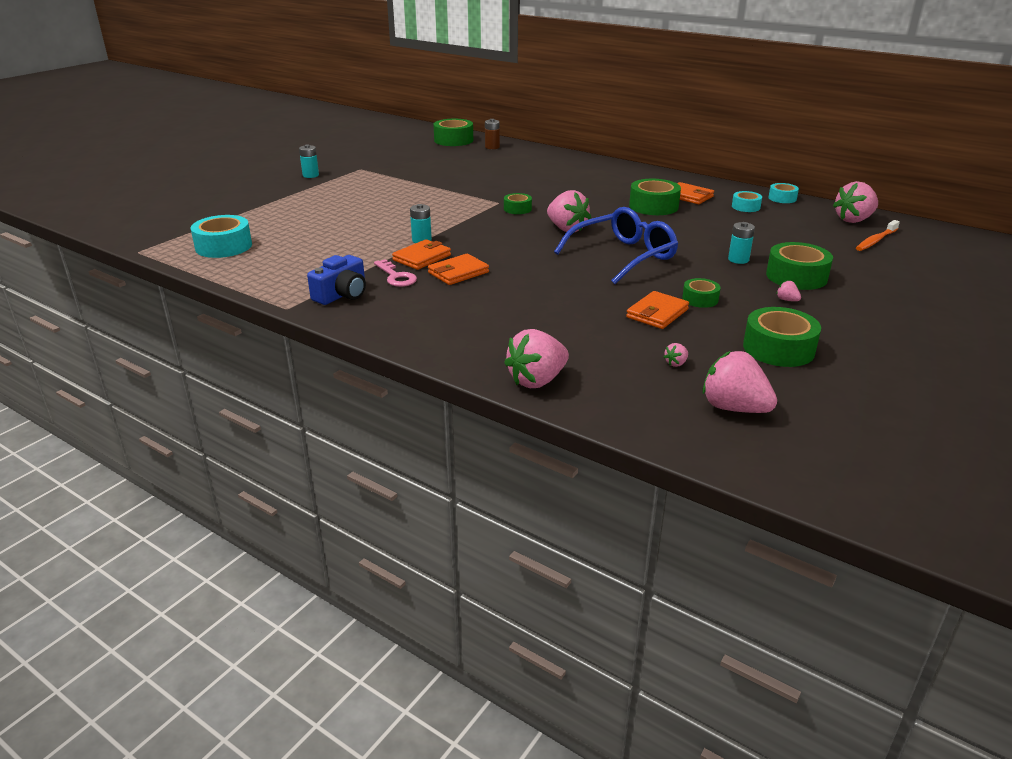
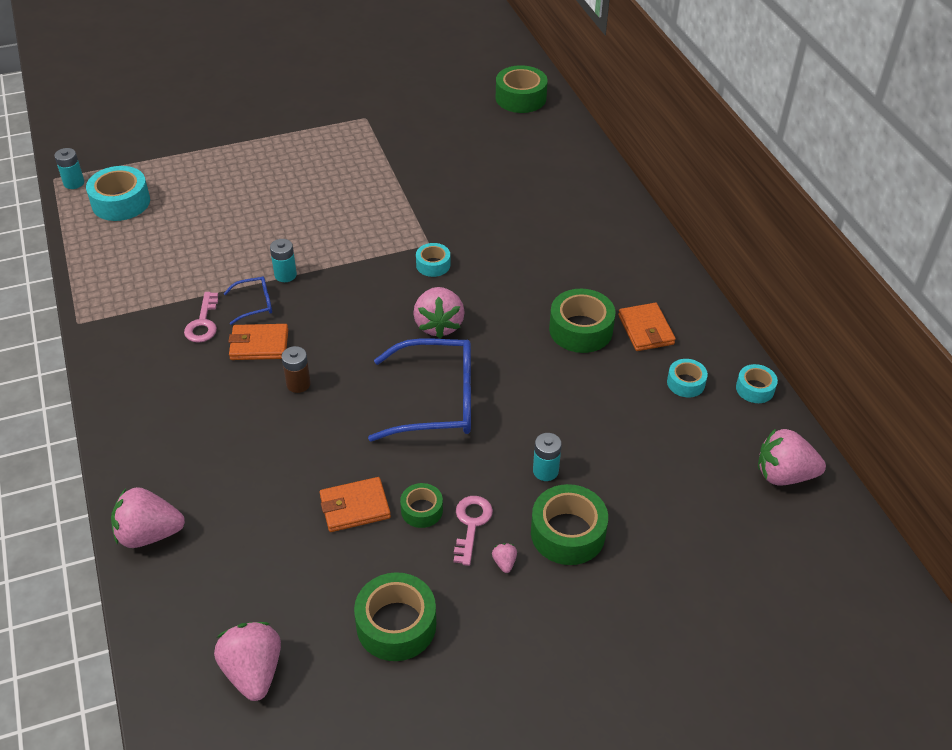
camera: 35 degrees right, 15 degrees up
turquoise battery [299,144,319,178] -> turquoise battery moved to [54,148,84,189]
blue camera [307,255,366,305] -> none
orange wallet [392,239,451,270] -> blue glasses [223,276,272,325]
brown battery [485,119,500,149] -> brown battery moved to [281,346,311,393]
green tape [504,193,532,214] -> turquoise tape [416,243,450,277]
pink strawberry [664,343,688,367] -> none
orange toothbrush [856,220,900,251] -> none
none -> pink key [454,496,493,566]

